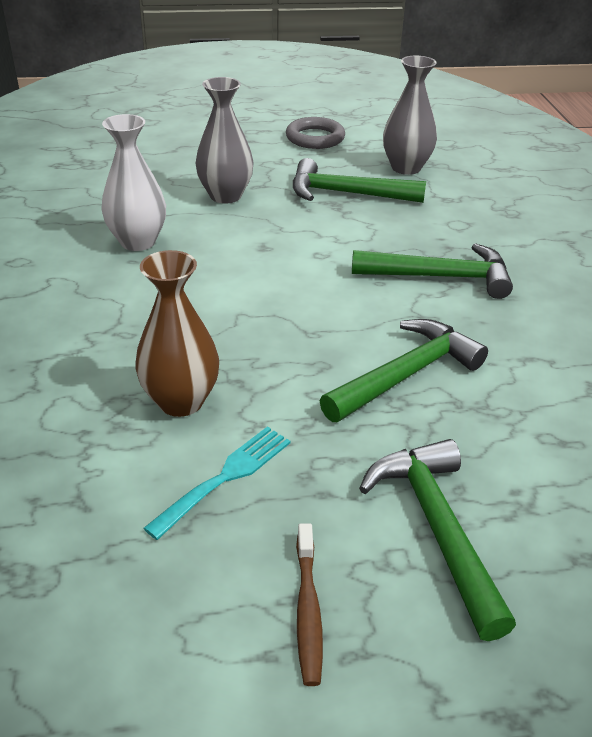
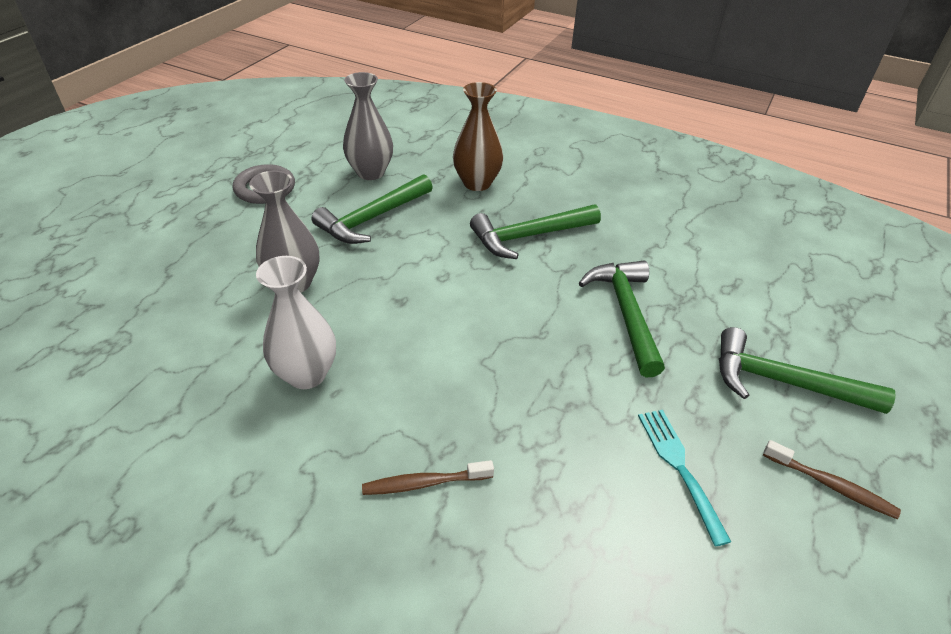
camera: 55 degrees left, 5 degrees up
brown vase [135,250,219,417] -> brown vase moved to [453,82,503,191]
green hammer [352,243,513,299] -> green hammer turned 150 degrees counterclockwise [470,204,601,259]
none -> brown toothbrush [362,460,494,495]

